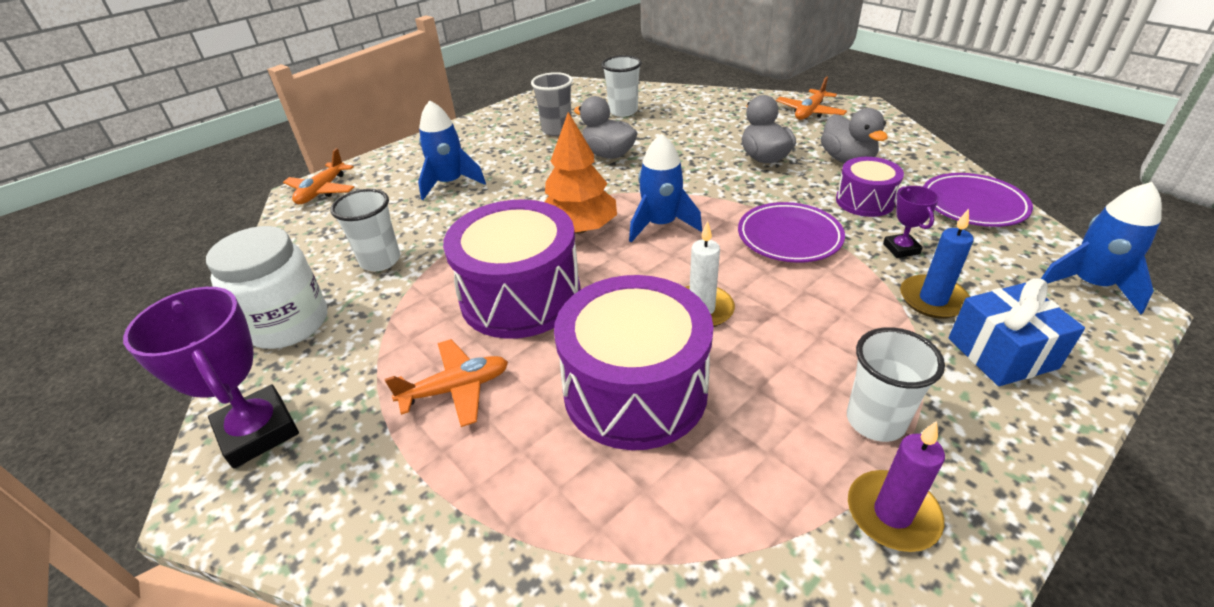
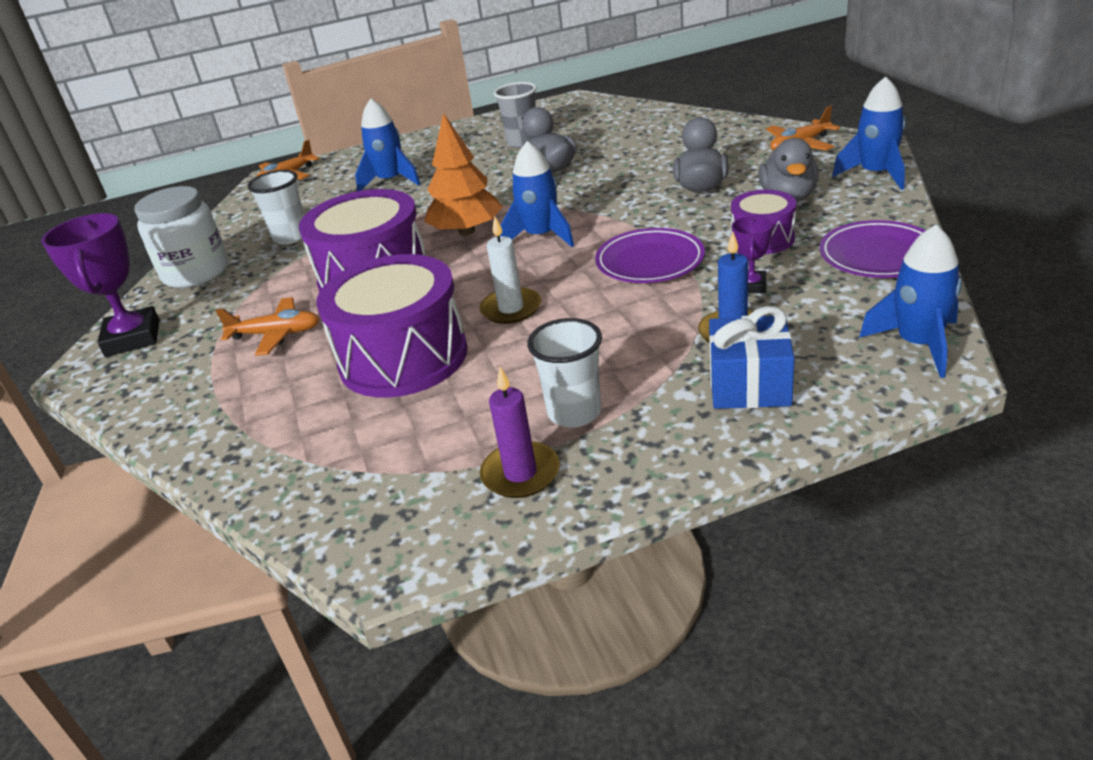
camera: 25 degrees right, 5 degrees down
white cup [602,55,642,117] -> none
none -> blue rocket [832,76,906,190]

